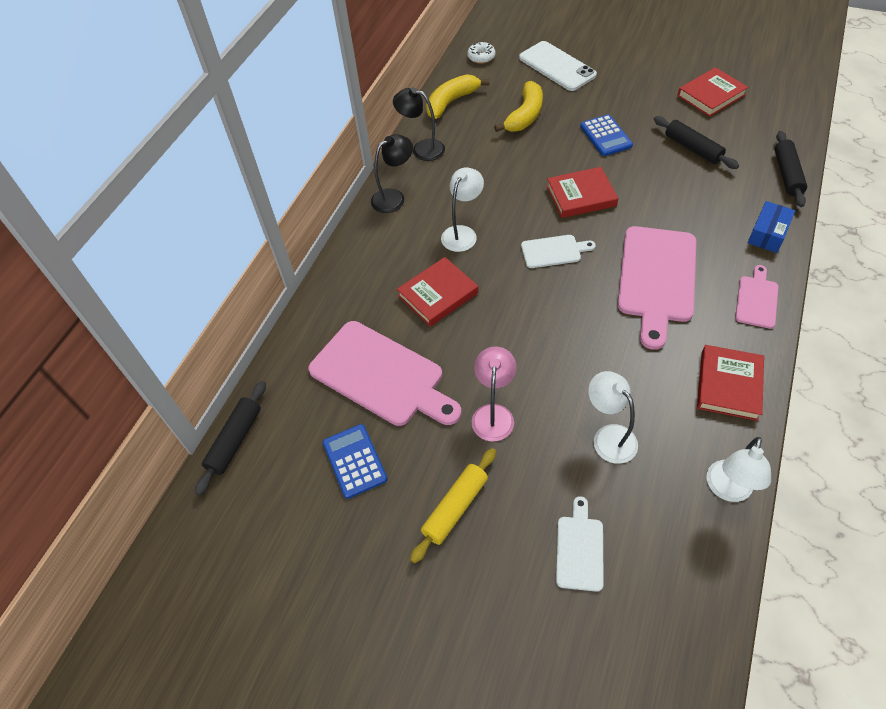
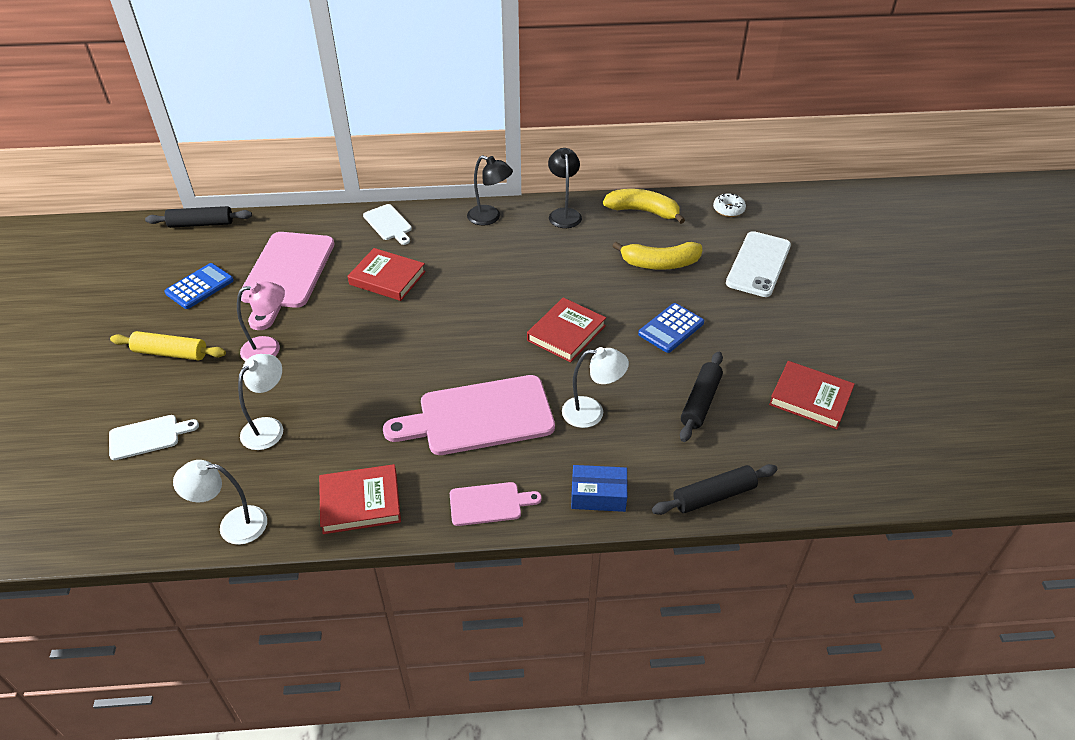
camera: 60 degrees right, 10 degrees down
white lamp [441,167,484,252] -> white lamp moved to [562,347,629,428]
white cutting board [521,235,596,268] -> white cutting board moved to [363,204,412,245]
red book [546,167,618,218] -> red book turned 75 degrees clockwise [527,298,606,363]

